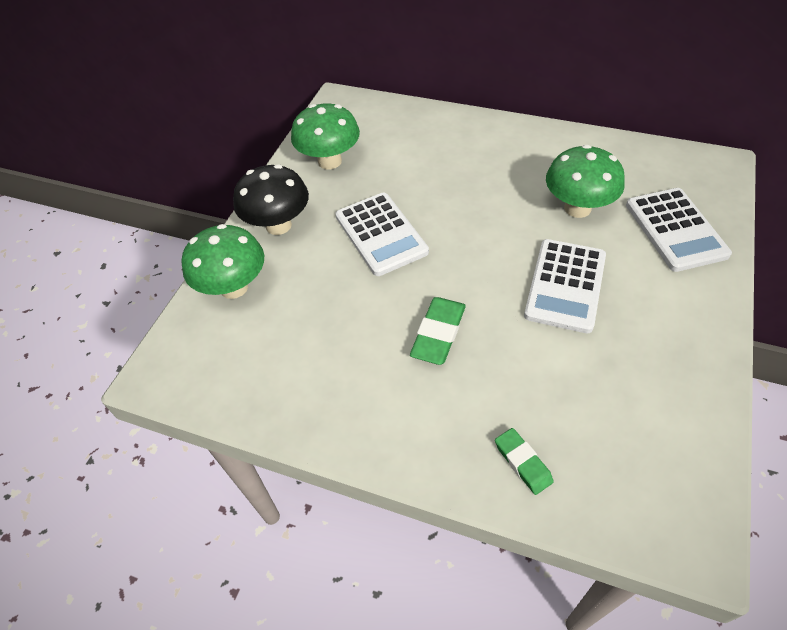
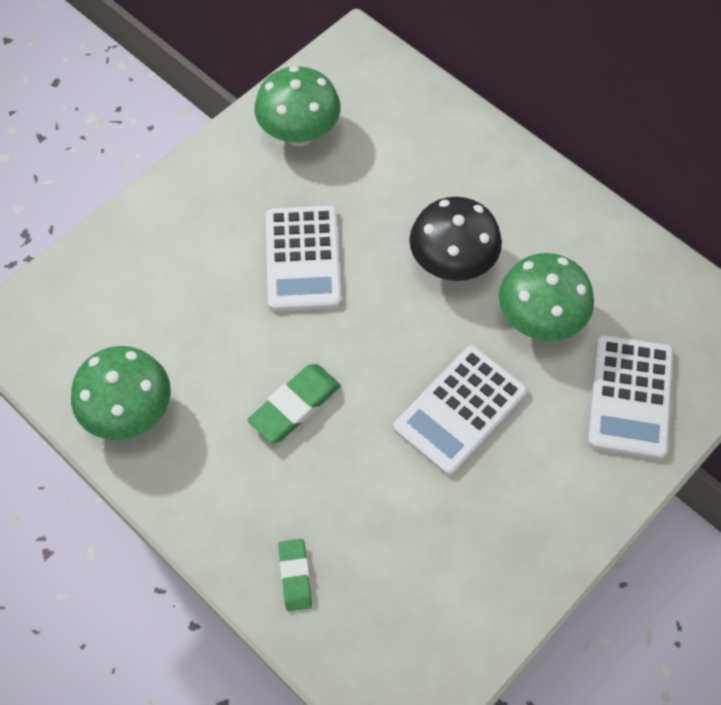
camera: 20 degrees right, 10 degrees up
green mushroom [181,224,264,299] -> green mushroom moved to [71,346,171,440]
black mushroom [233,164,309,235] -> black mushroom moved to [409,197,502,281]

